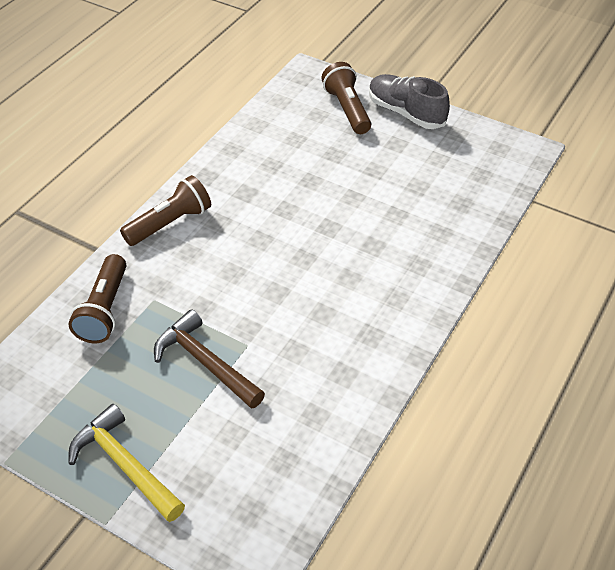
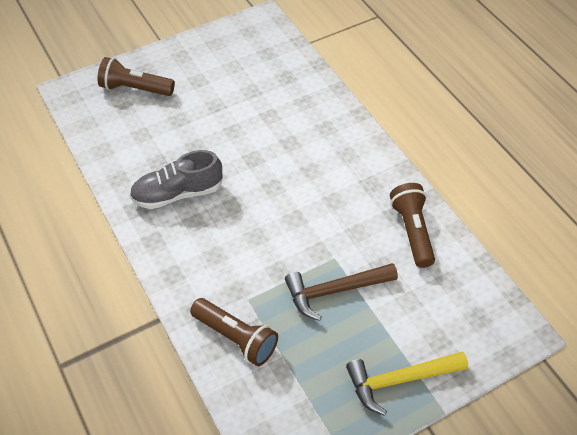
camera: 60 degrees left, 5 degrees up
brown flashlight [120,175,211,246] -> brown flashlight moved to [390,183,435,268]
grey shoe [369,74,450,129] -> grey shoe moved to [129,150,223,209]

